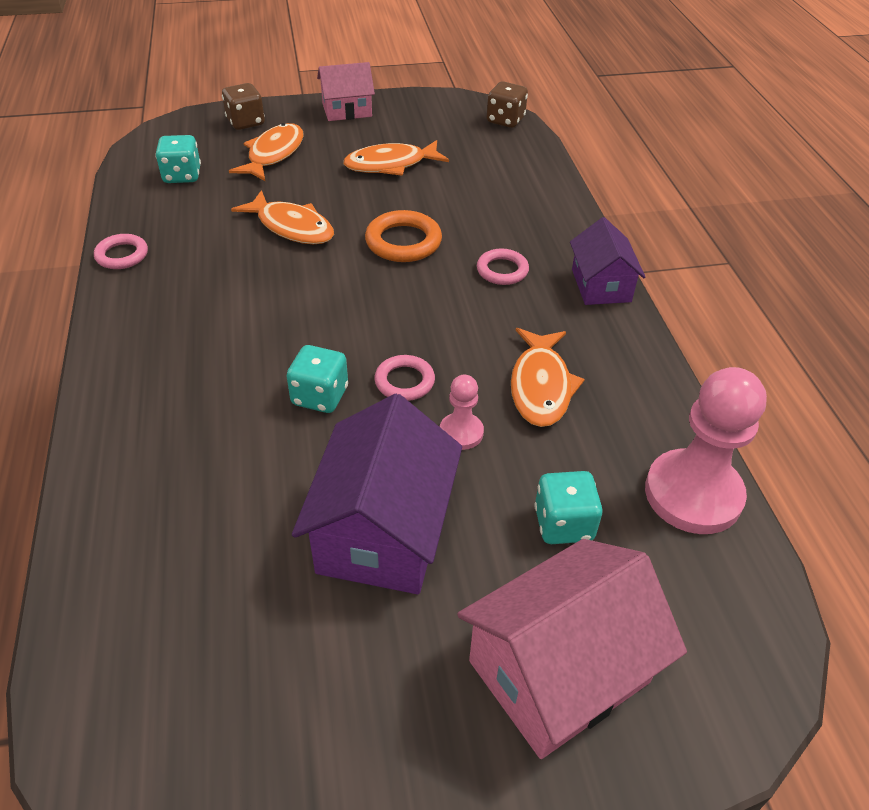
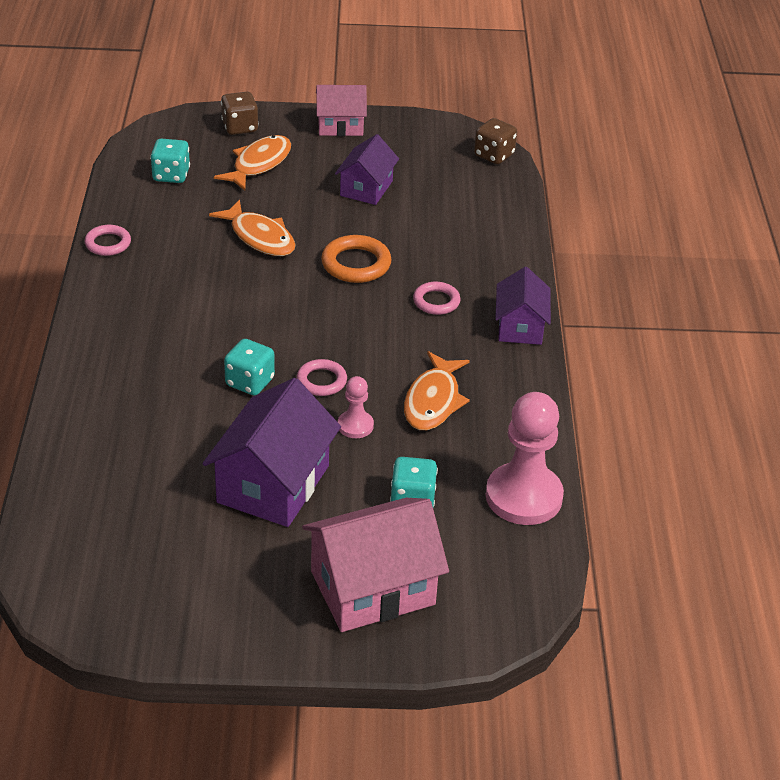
camera: 10 degrees right, 5 degrees down
orange fish [343,140,449,176] -> purple house [335,134,399,205]

